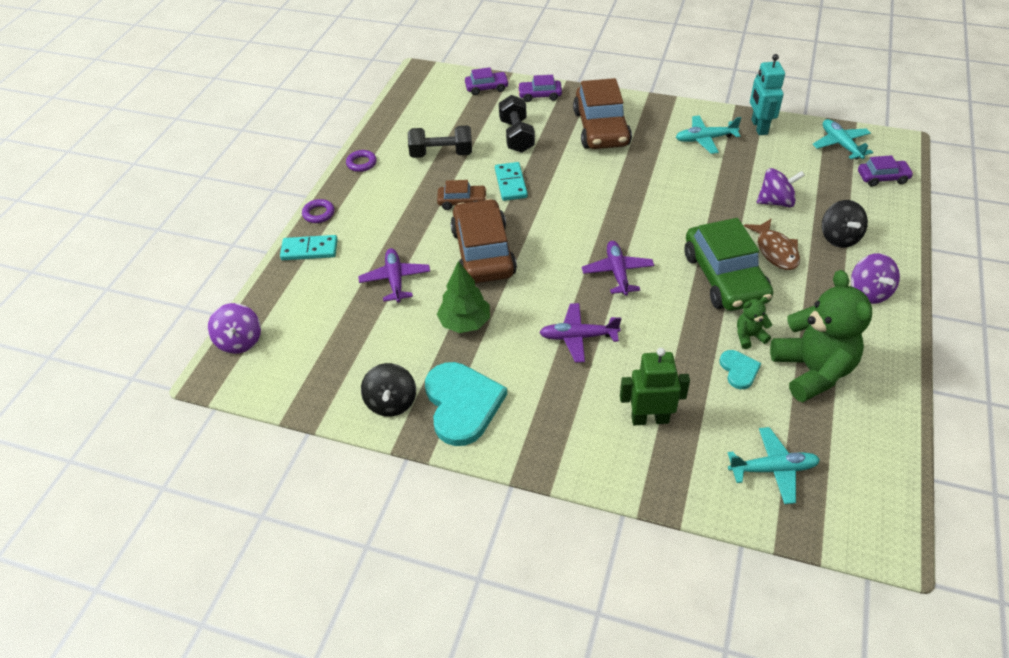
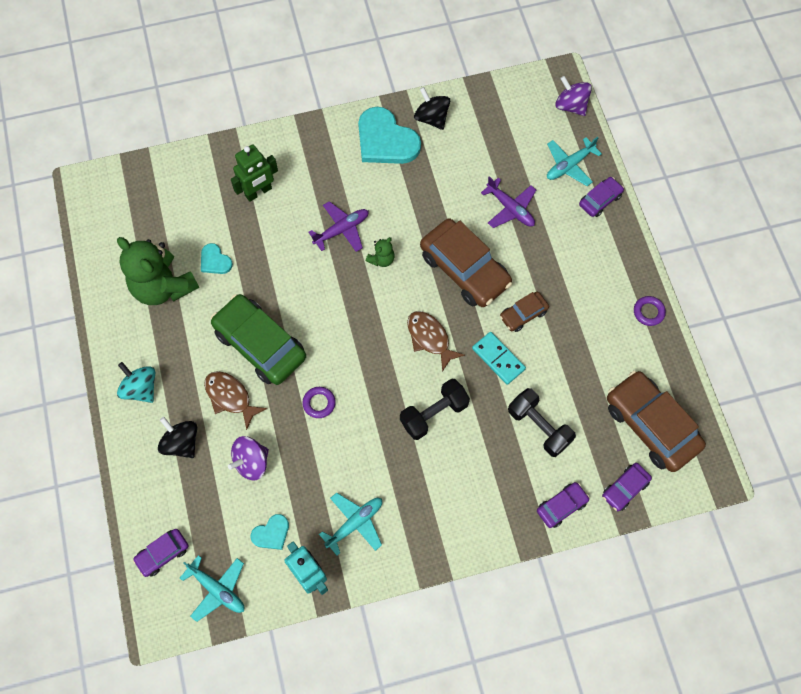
camera: 145 degrees right, 20 degrees up
turquoise domino [280,235,338,260] -> purple car [579,177,624,217]
purple ring [302,199,334,223] -> purple ring moved to [302,387,336,418]
black dumbbell [408,125,472,158] -> black dumbbell moved to [400,378,470,440]
green tree [437,261,490,333] -> none
brown car [573,78,632,149] -> brown car moved to [607,371,706,472]
purple plane [582,241,654,296] -> none
turquoise plane [728,427,820,504] -> turquoise plane moved to [547,137,602,186]
green teddy bear [737,297,772,349] -> green teddy bear moved to [366,237,395,267]
purple spinning top [851,253,900,304] -> turquoise spinning top [117,362,155,403]
none -> turquoise heart [251,514,289,550]
none -> brown fish [407,311,465,372]

